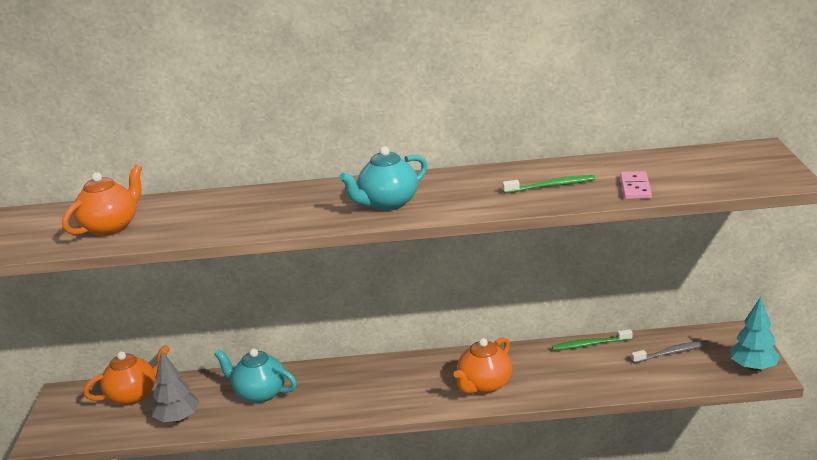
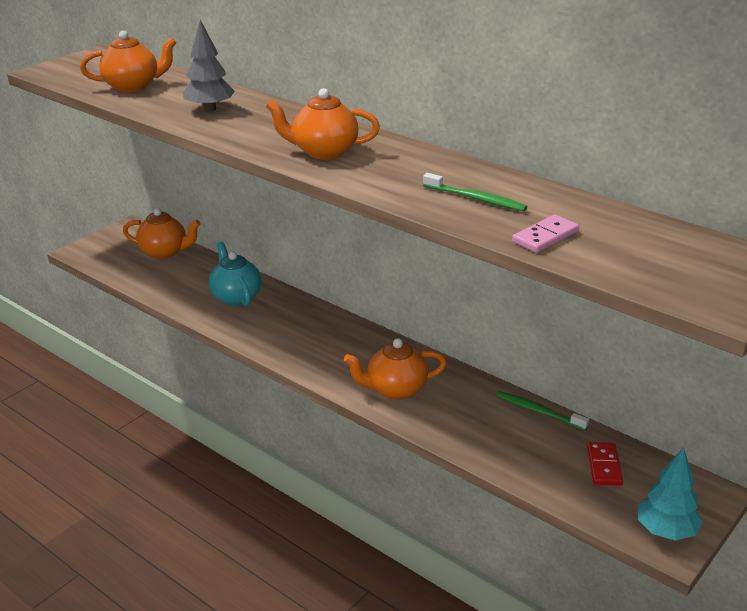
camera: 40 degrees right, 5 degrees up
grey tree [152,350,200,423] -> grey tree moved to [183,20,235,112]
turquoise teapot [339,146,427,211] -> orange teapot [266,88,380,160]
grey toothbrush [631,340,709,363] -> red domino [587,442,623,486]

